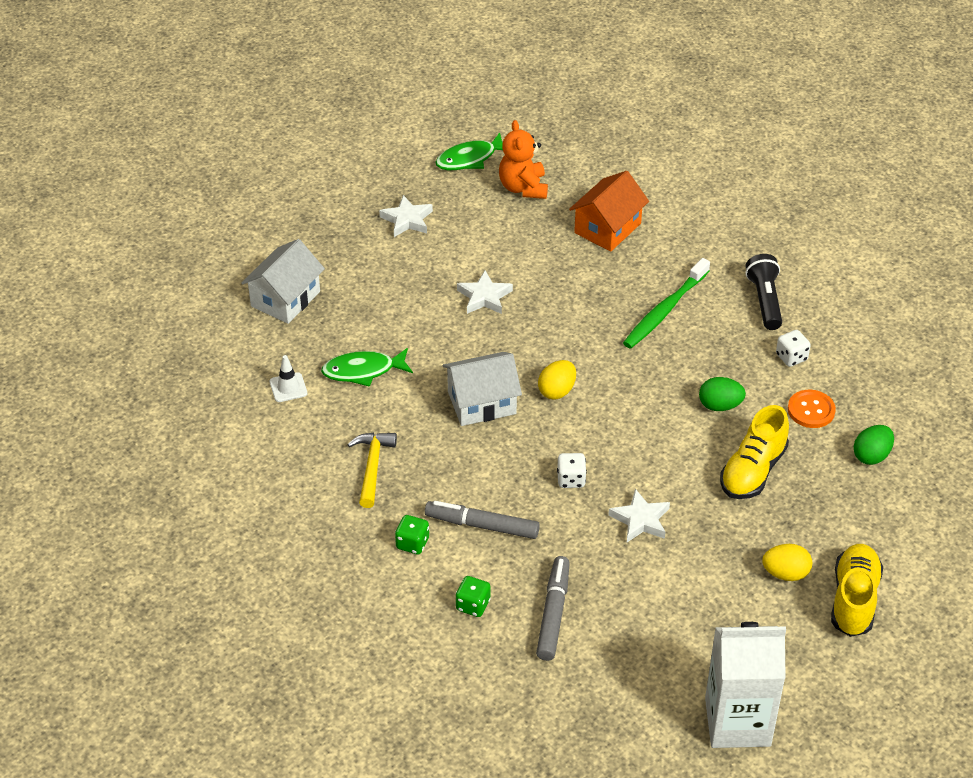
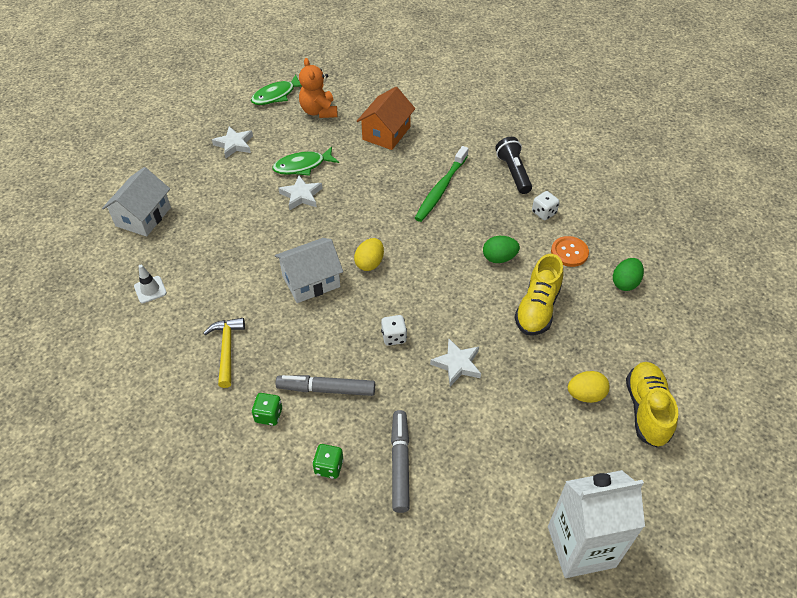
camera: 10 degrees left, 5 degrees up
green fish [321,348,413,387] -> green fish moved to [272,147,339,176]

